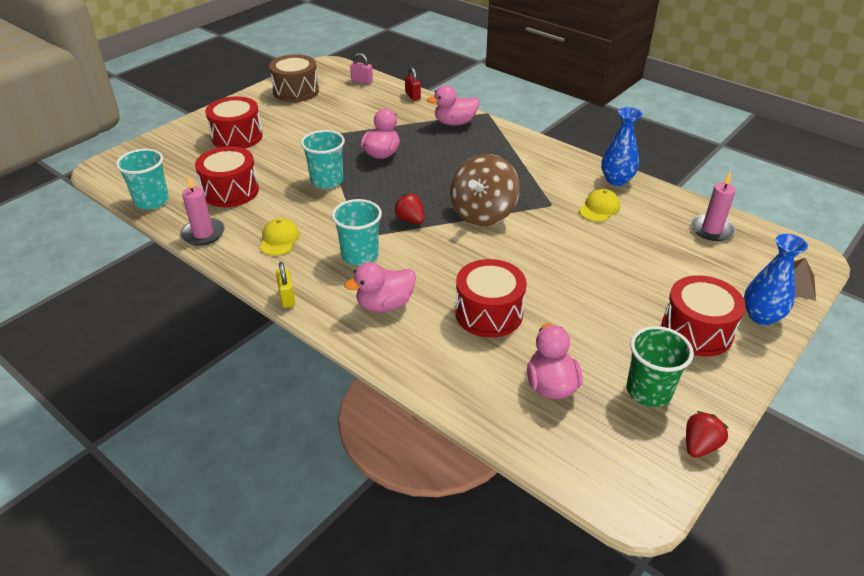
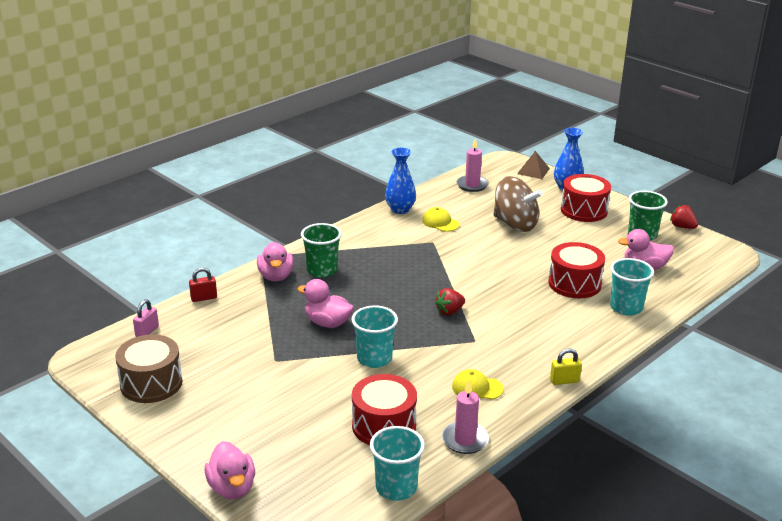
camera: 85 degrees left, 10 degrees down
red drum [205,96,263,149] -> none
turquoise cup [332,199,382,266] -> turquoise cup moved to [610,258,654,316]
pink duck [344,262,416,312] -> pink duck moved to [205,441,255,499]
brown spinning top [450,154,520,226] -> brown spinning top moved to [493,176,543,232]
none -> green cup [301,223,342,278]

